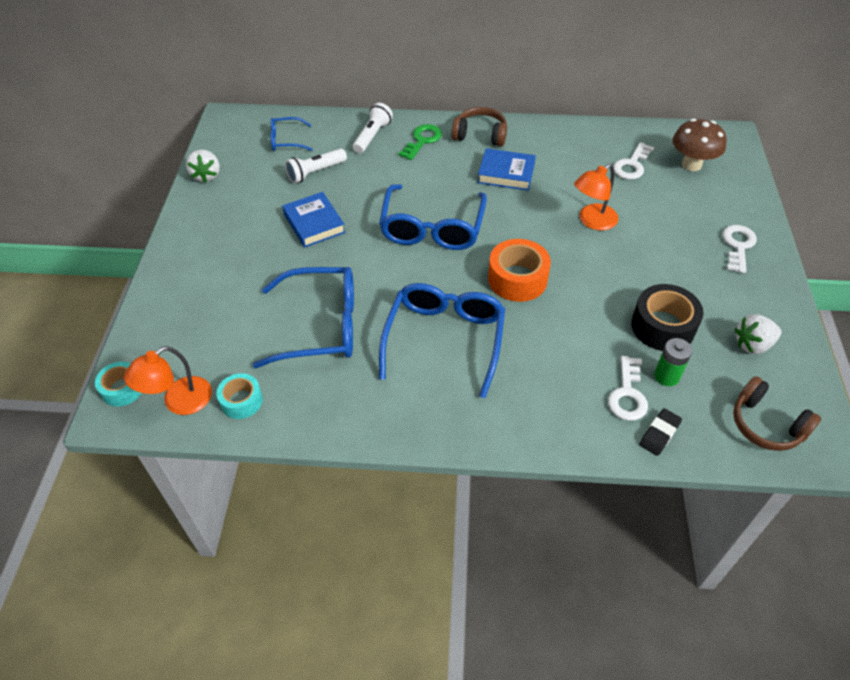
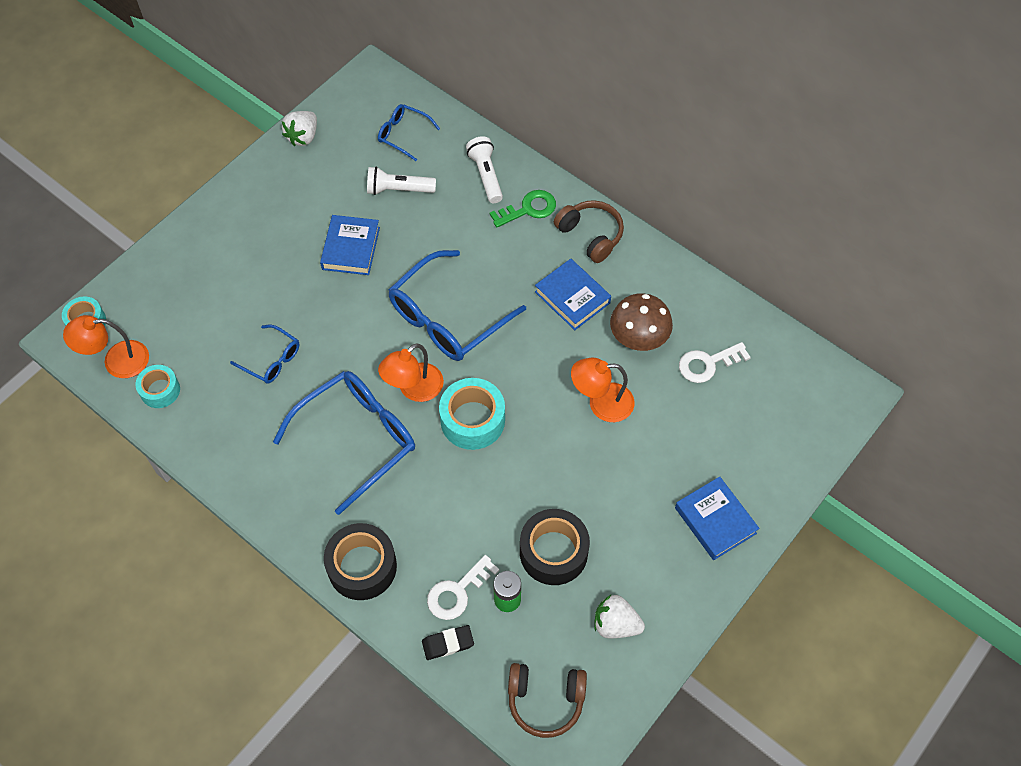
camera: 35 degrees right, 10 degrees up
blue glasses [253,267,354,368] -> blue glasses [230,325,299,384], size x0.51
white flashlight [353,103,393,153] -> white flashlight turned 75 degrees counterclockwise [466,136,503,203]
orange tape [488,239,551,302] -> turquoise tape [439,378,505,450]
brown mushroom [673,119,727,171] -> brown mushroom moved to [610,293,673,351]
white key [722,225,757,273] -> blue book [675,477,760,560]
brown headphones [733,376,821,451] -> brown headphones turned 75 degrees counterclockwise [508,663,587,738]
none -> black tape [324,523,397,600]
none -> orange lamp [378,343,444,402]

